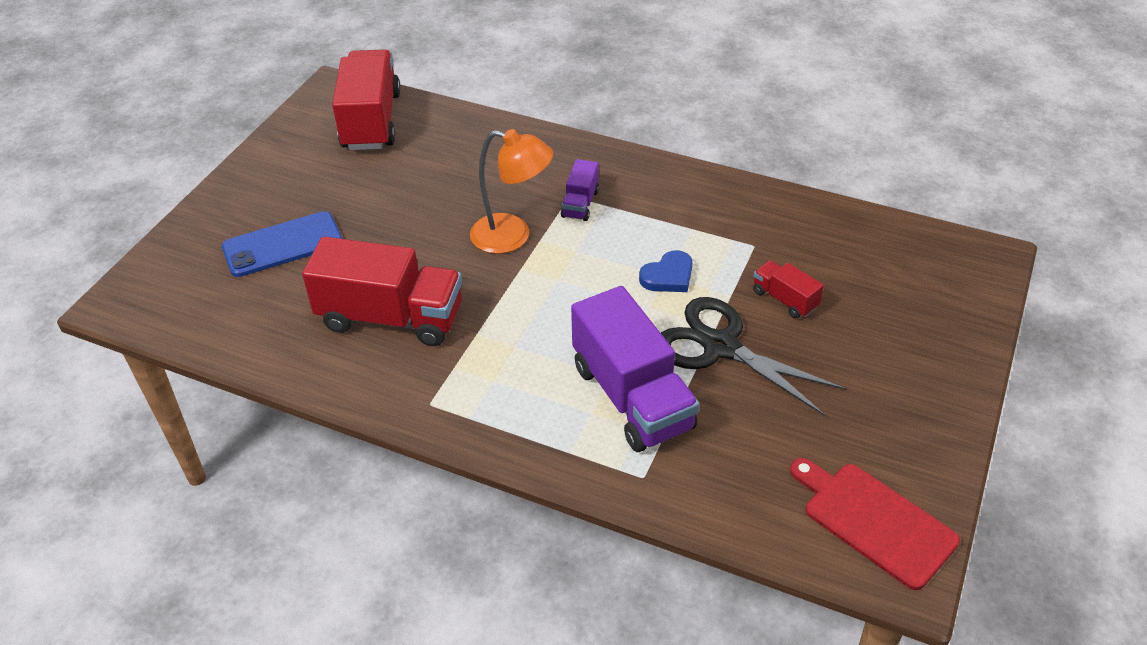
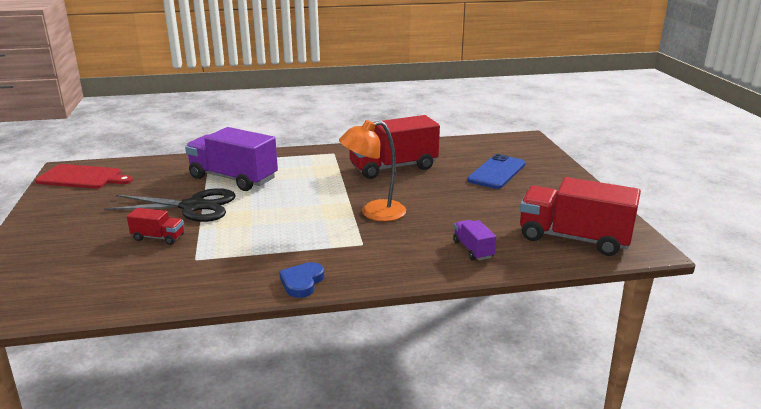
camera: 145 degrees right, 20 degrees down
red truck [332,49,401,150] -> red truck turned 150 degrees clockwise [520,177,641,256]
purple truck [561,159,599,221] -> purple truck moved to [453,220,496,261]
blue heart [639,250,693,292] -> blue heart moved to [279,262,324,298]

